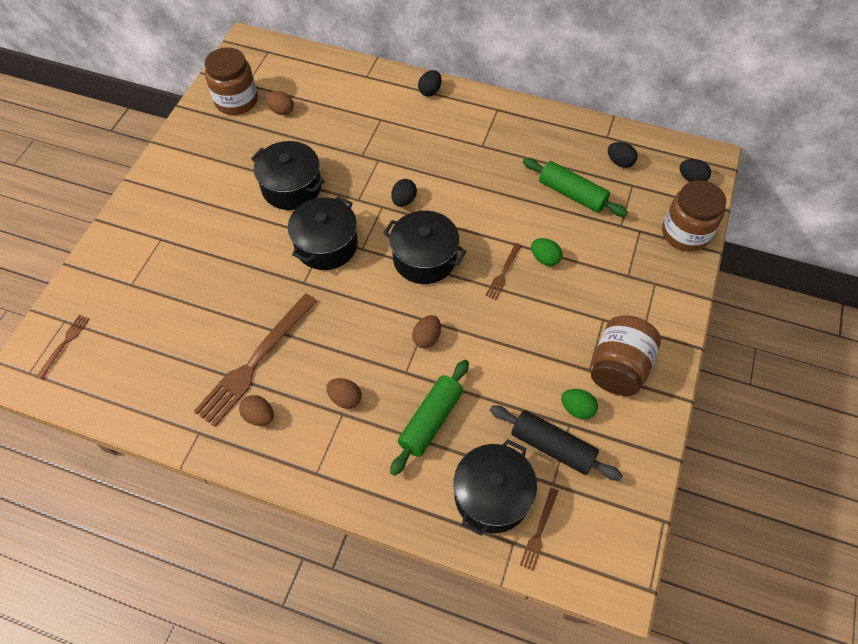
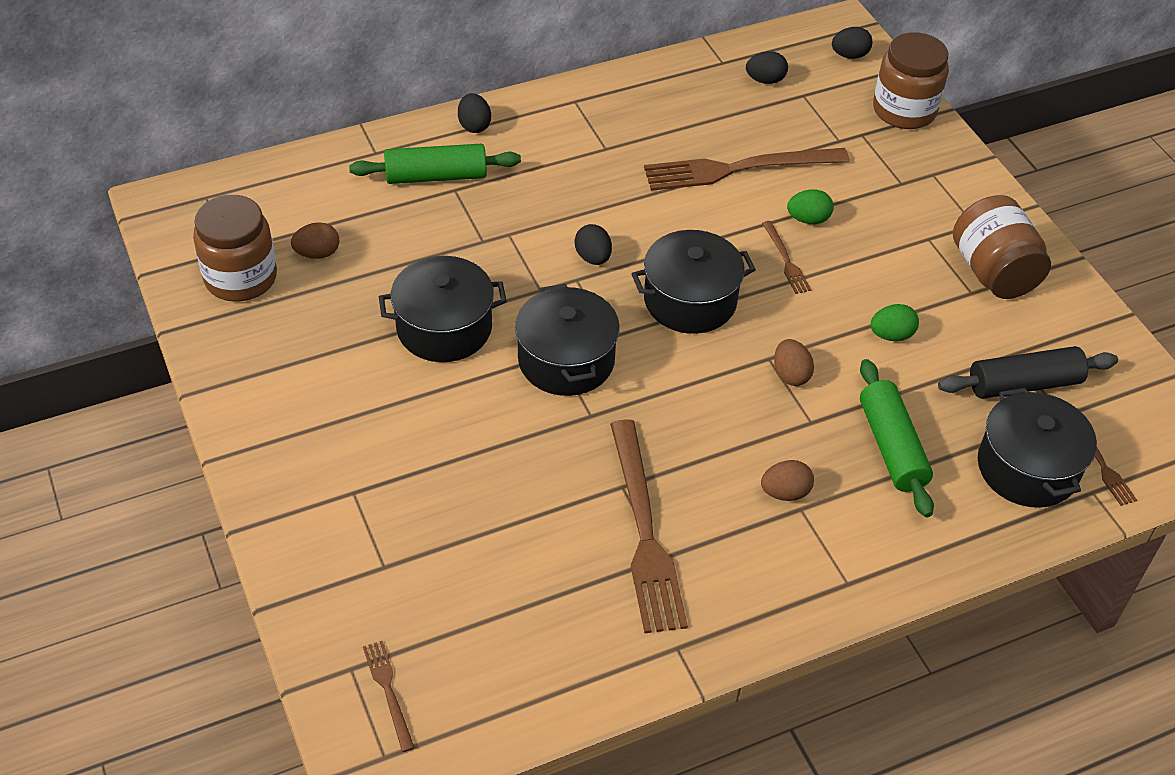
camera: 45 degrees left, 10 degrees down
brown egg [239,395,274,426] -> none
green rolling pin [523,158,628,217] -> green rolling pin moved to [349,144,521,184]
green egg [561,389,598,419] -> green egg moved to [871,304,919,341]
none -> brown fork [644,148,850,191]

